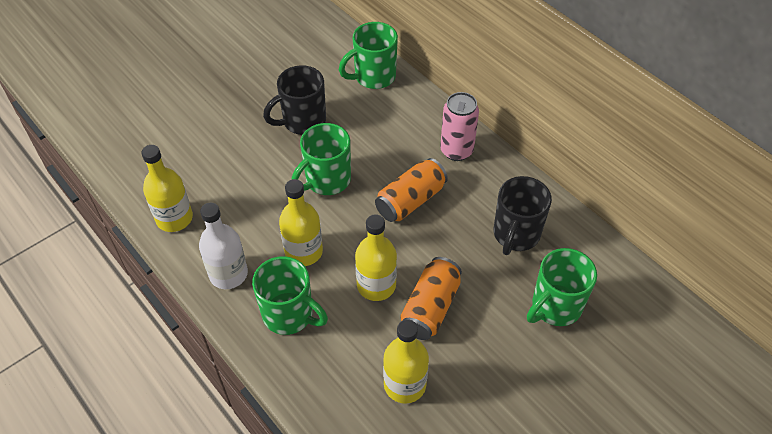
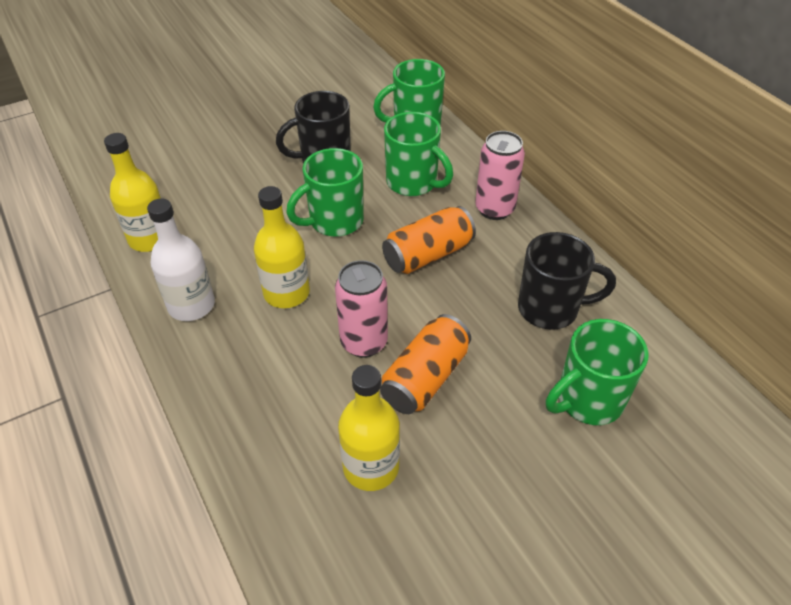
camera: 10 degrees right, 5 degrees down
green mug [252,256,328,335] -> green mug moved to [384,112,453,196]
yellow bottle [355,214,397,301] -> pink can [335,260,388,358]
black mug [494,176,552,255] -> black mug turned 120 degrees counterclockwise [518,232,616,330]

